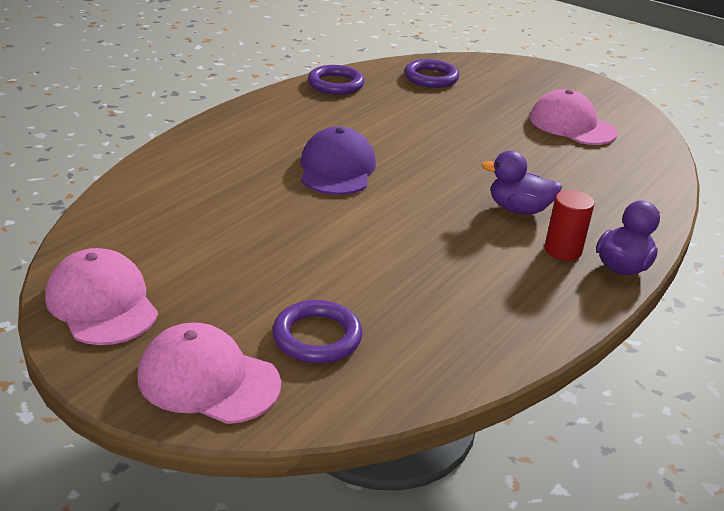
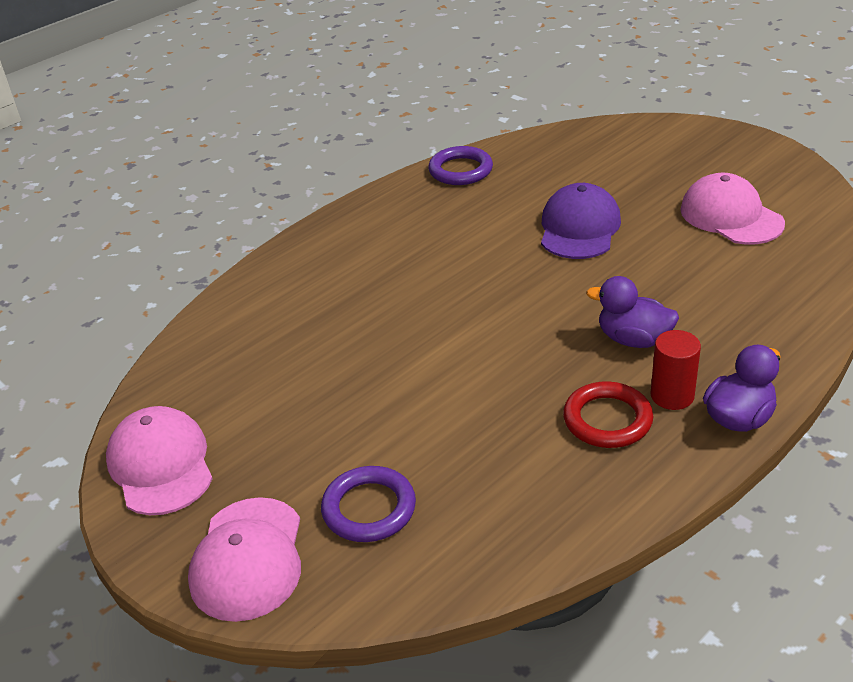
camera: 15 degrees right, 5 degrees up
pink cap [137,322,281,424] -> pink cap turned 120 degrees counterclockwise [188,497,301,622]
purple cap [301,126,376,195] -> purple cap moved to [541,183,621,259]
purple ring [404,59,459,88] -> none
none -> red ring [563,381,653,448]

